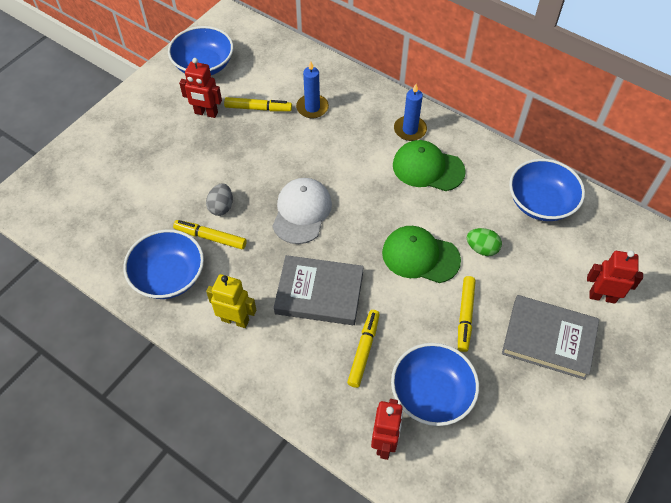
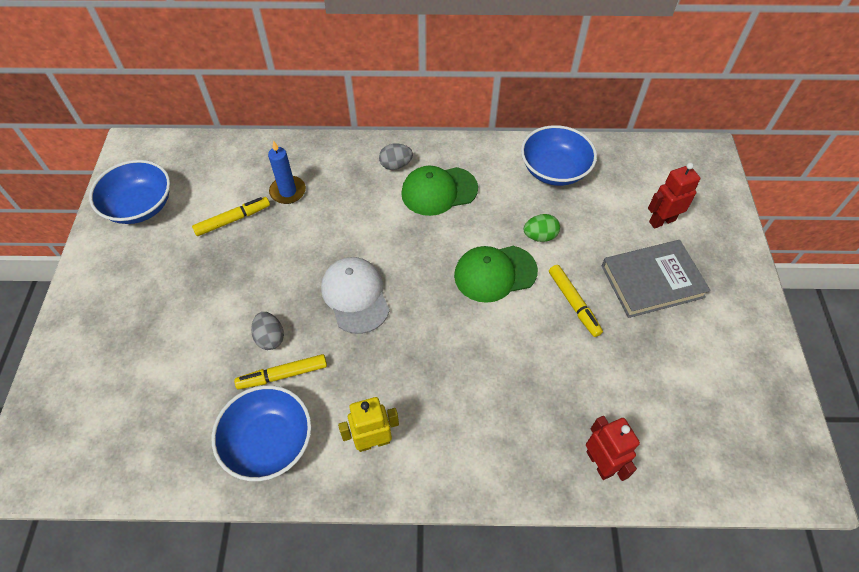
camera: 35 degrees left, 0 degrees up
red robot [179,58,222,118] -> none
grey book [274,255,364,325] -> none
yellow marker [347,310,380,388] -> none
blue bowl [391,343,479,426] -> none
blue candle [394,84,427,141] -> grey egg [379,143,413,170]

